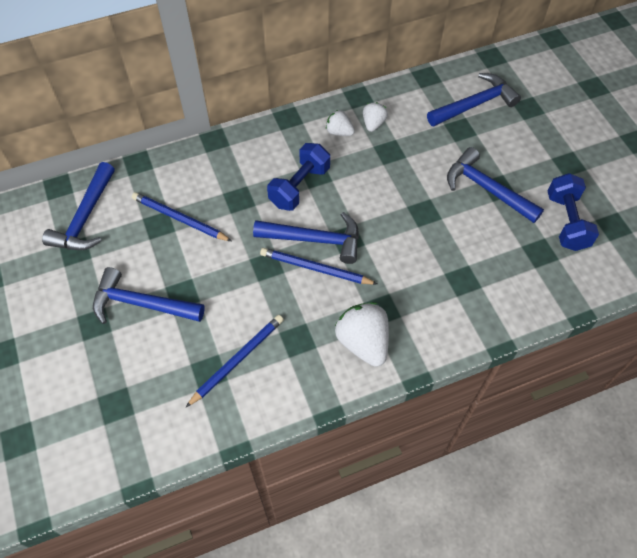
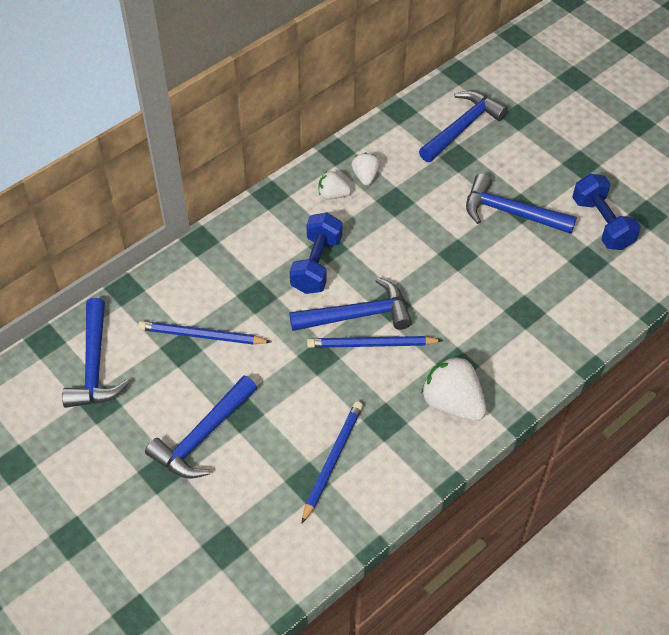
camera: 20 degrees left, 5 degrees down
blue hammer [93,267,205,324] -> blue hammer turned 45 degrees counterclockwise [145,375,257,478]

